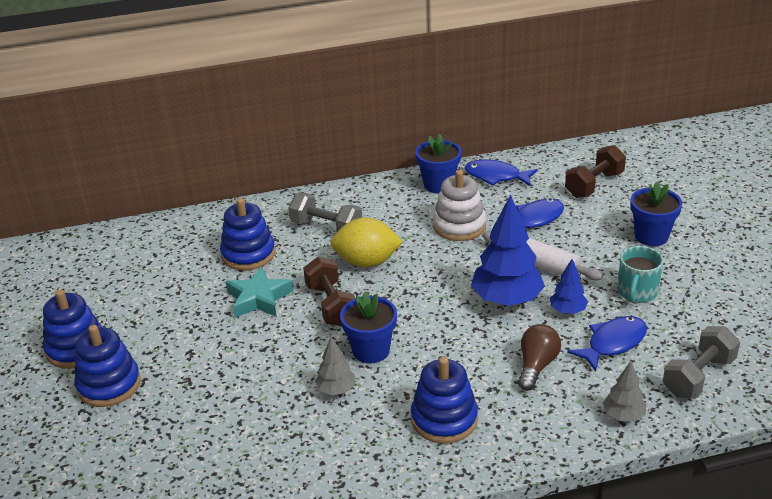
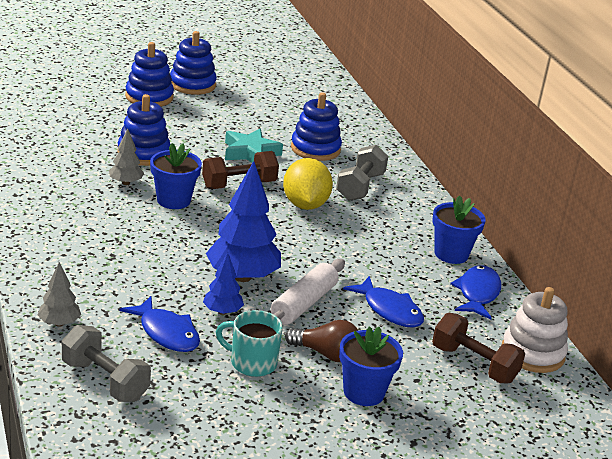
camera: 80 degrees right, 5 degrees down
blue stacking toy [411,357,478,444] -> blue stacking toy moved to [117,94,171,166]
white stacking toy [433,170,486,241] -> white stacking toy moved to [502,287,568,373]
brown light bulb [518,324,561,391] -> brown light bulb moved to [285,320,358,362]

